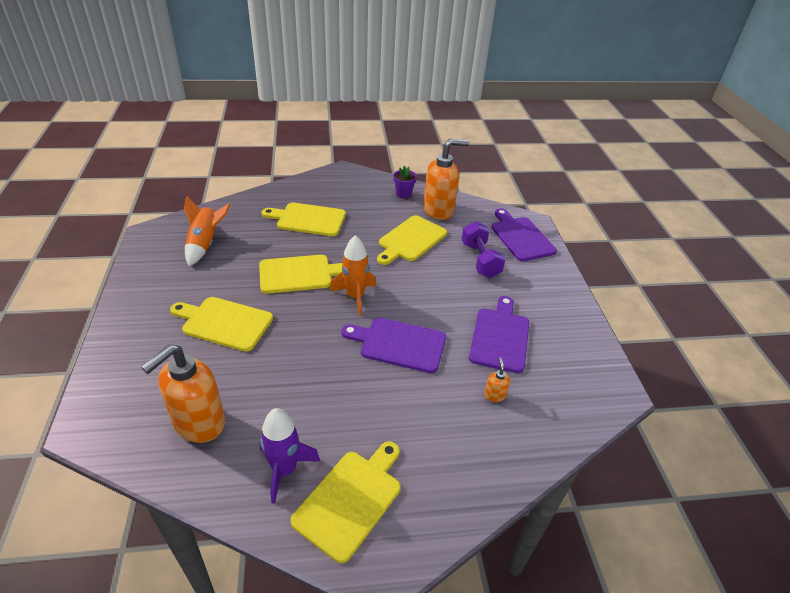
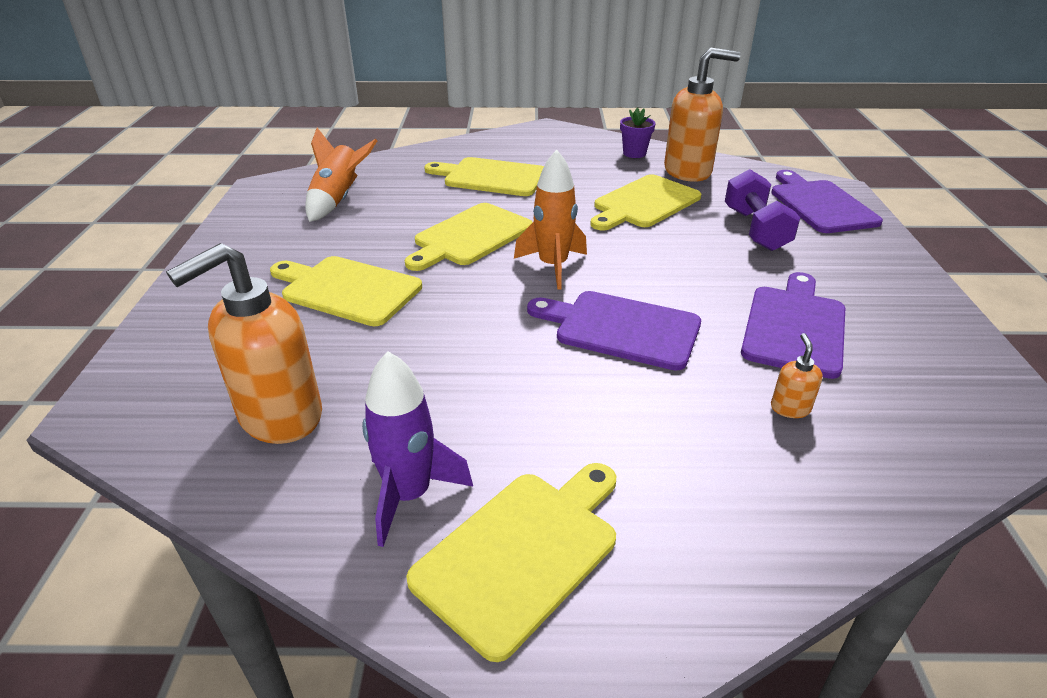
camera: 10 degrees right, 5 degrees down
yellow cutting board [259,255,342,294] -> yellow cutting board turned 135 degrees clockwise [405,203,533,271]

